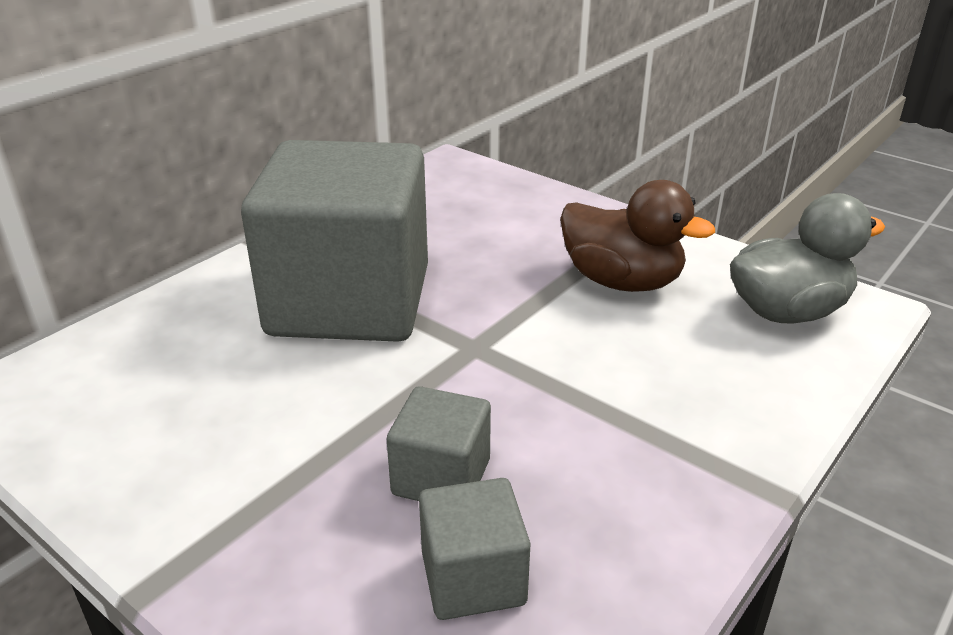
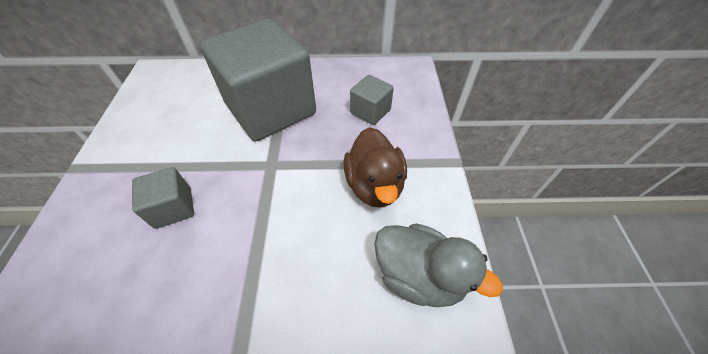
camera: 50 degrees right, 20 degrees up
grey cube [419,478,531,620] -> grey cube moved to [350,75,394,125]

